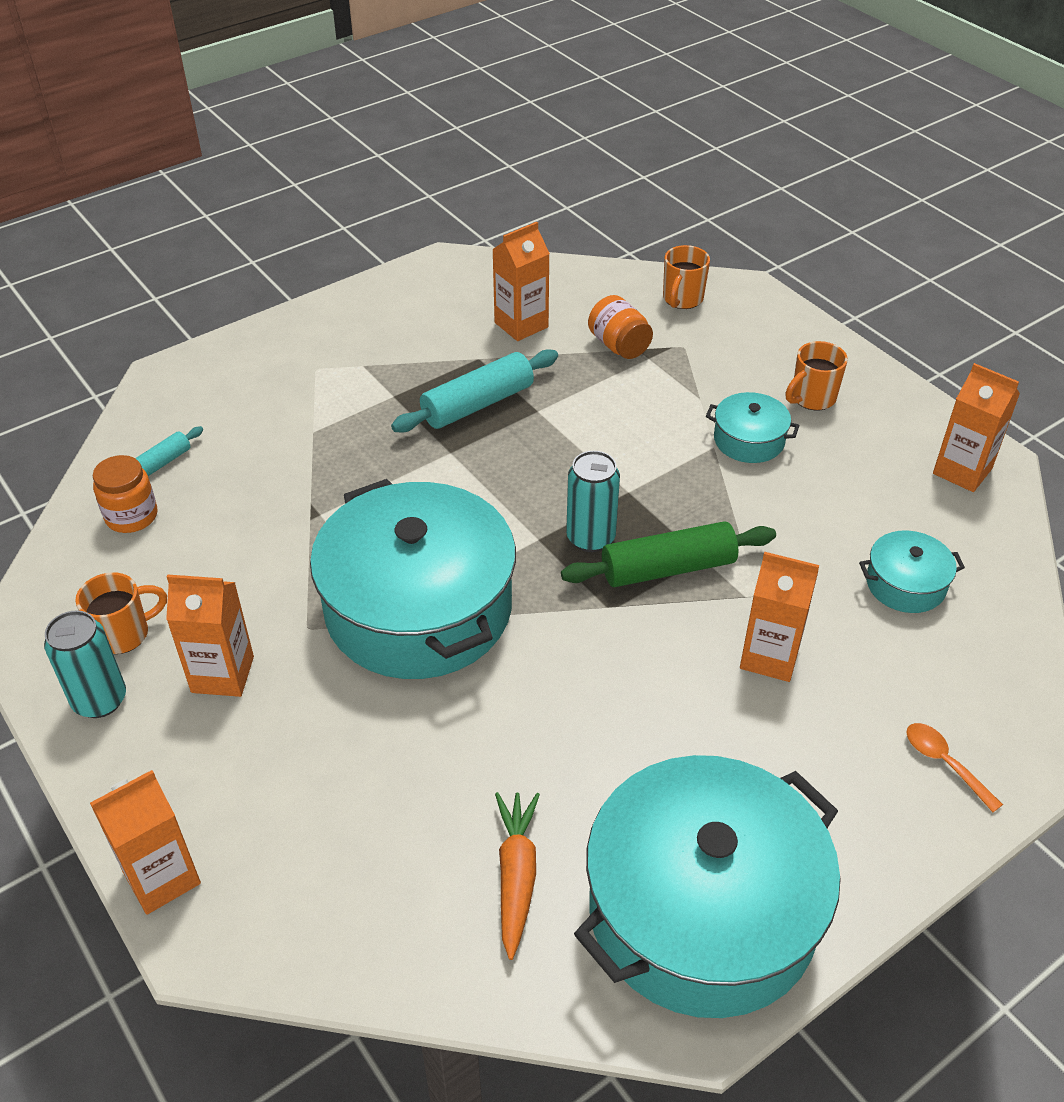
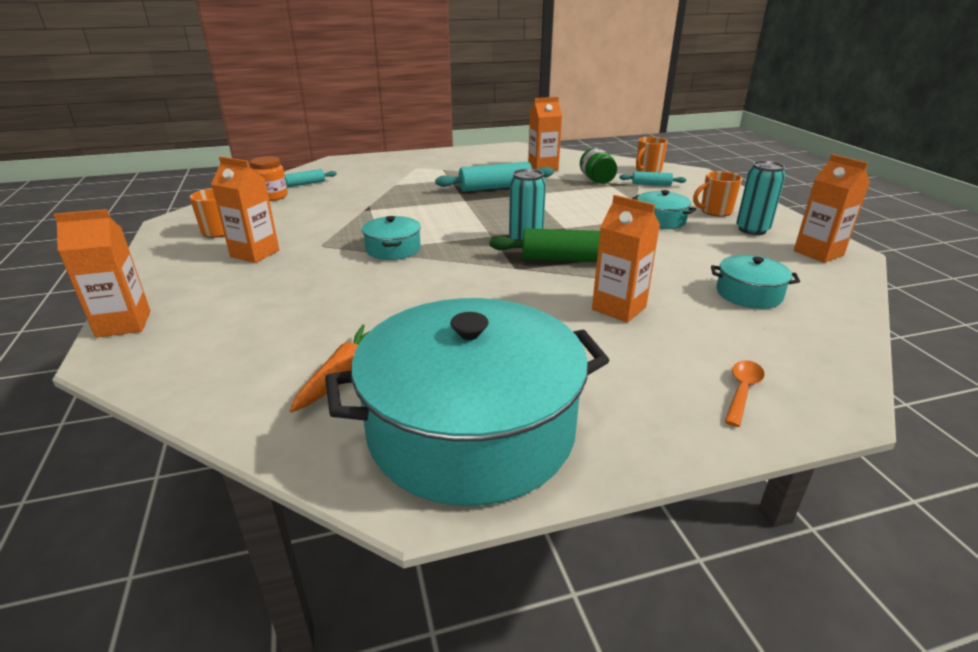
camera: 20 degrees right, 15 degrees down
turquoise can [44,610,126,718] -> turquoise can moved to [736,161,785,235]
turquoise pot [310,479,516,679] -> turquoise pot [362,216,421,260], size x0.43
orange jar [588,295,653,359] -> green jar [580,148,617,184]
orange spoon [906,723,1003,812] -> orange spoon turned 45 degrees clockwise [724,360,764,427]
none -> turquoise rolling pin [619,171,686,186]

